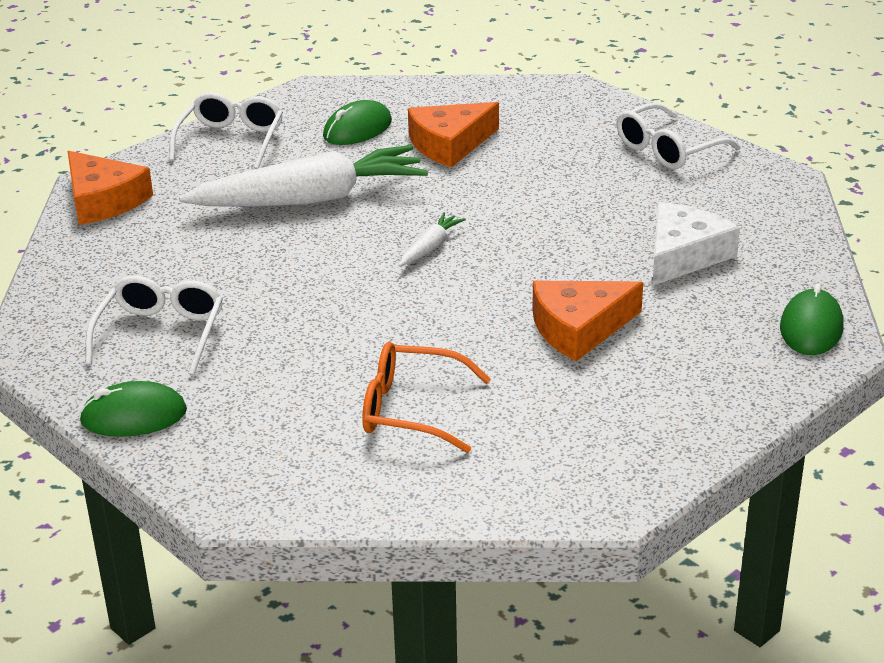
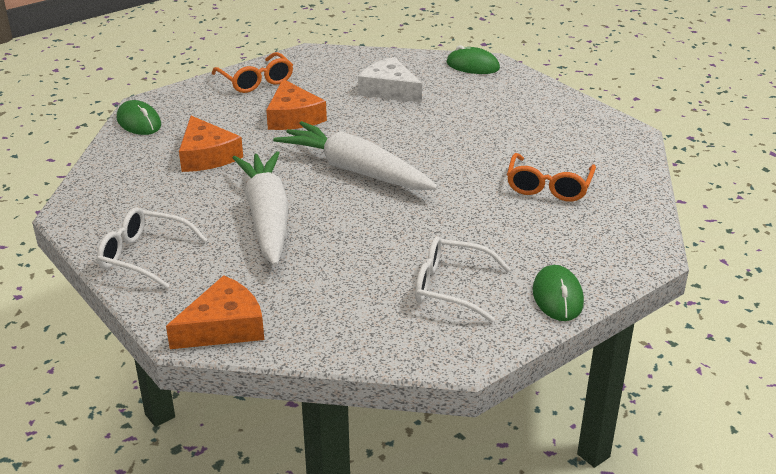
camera: 85 degrees left, 0 degrees up
green mouse [323,100,392,145] -> green mouse moved to [117,100,161,135]
white carrot [400,212,466,266] -> white carrot [273,121,438,190], size x2.43
orange cheese [532,280,643,361] -> orange cheese moved to [266,79,327,130]
white glasses [617,103,741,169] -> orange glasses [212,52,293,93]

